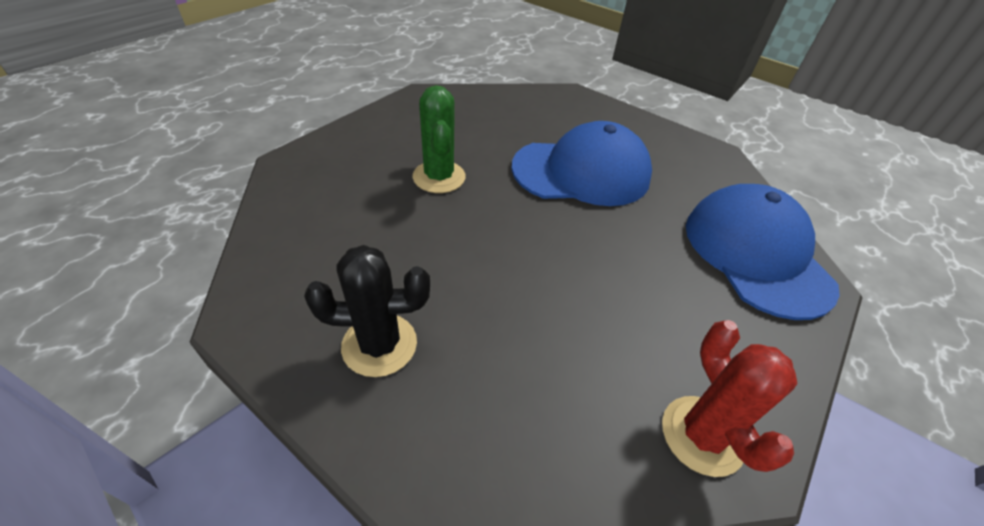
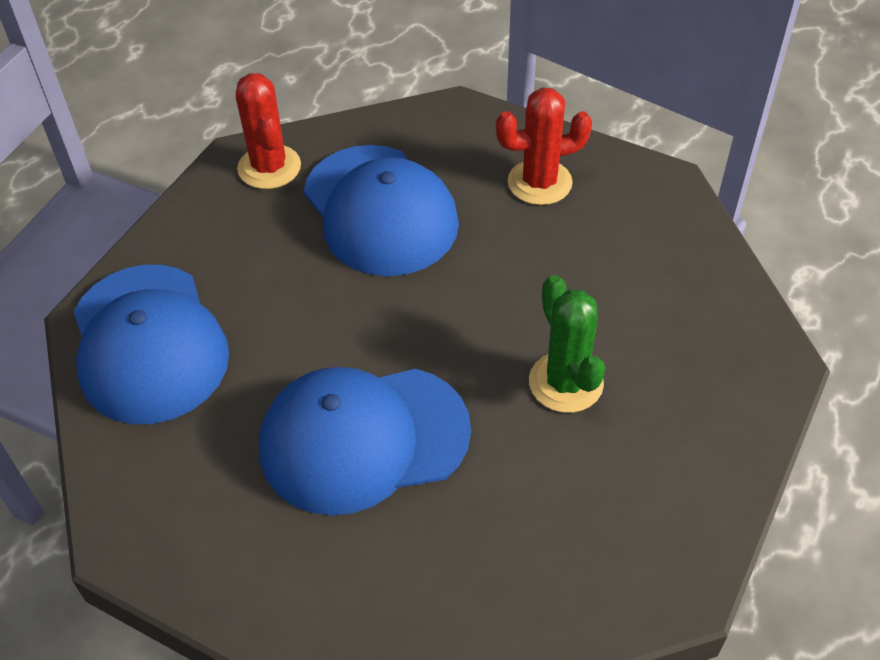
camera: 175 degrees right, 5 degrees up
black cactus [304,245,430,377] -> red cactus [496,87,592,205]
none -> blue cap [304,145,459,276]

